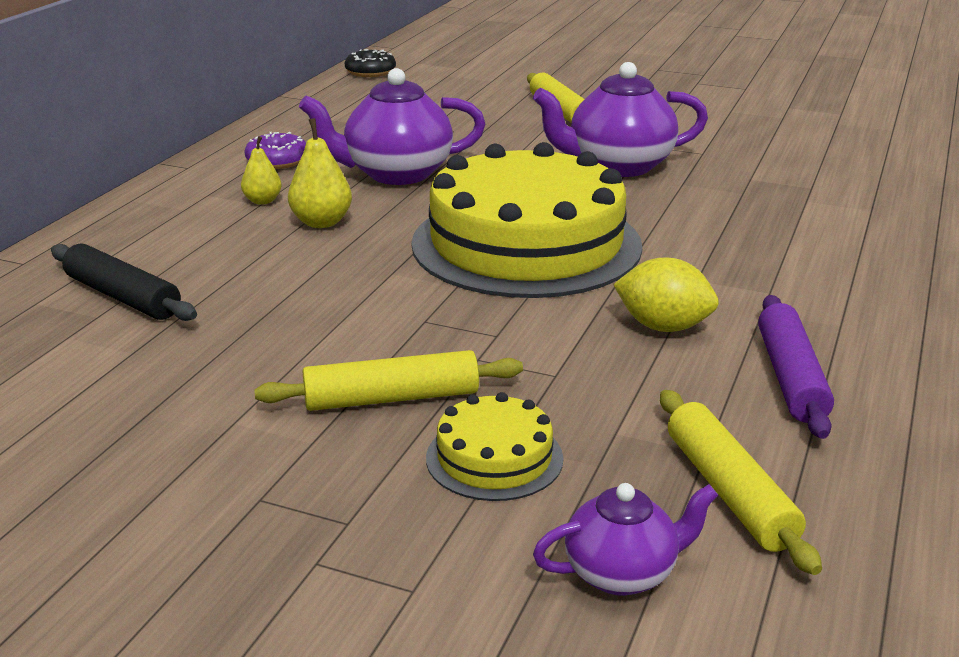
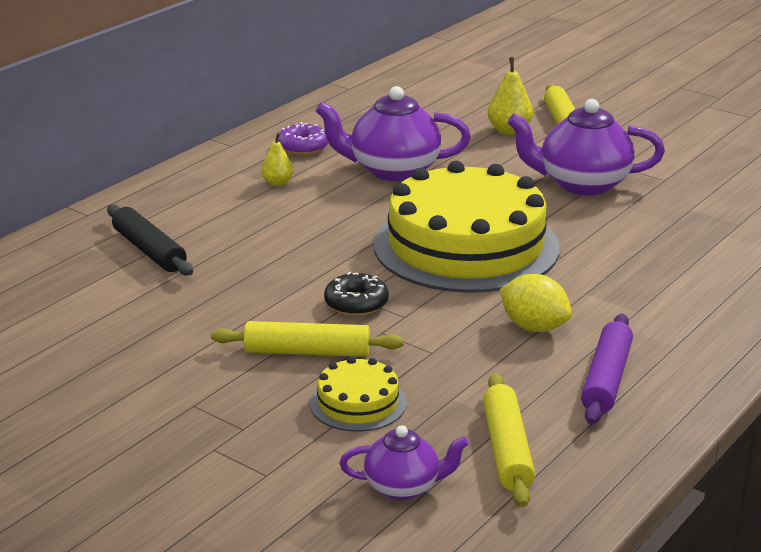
camera: 15 degrees right, 0 degrees up
yellow pear [288,118,352,228] -> yellow pear moved to [487,57,533,135]
black donut [345,49,396,77] -> black donut moved to [324,272,389,316]

